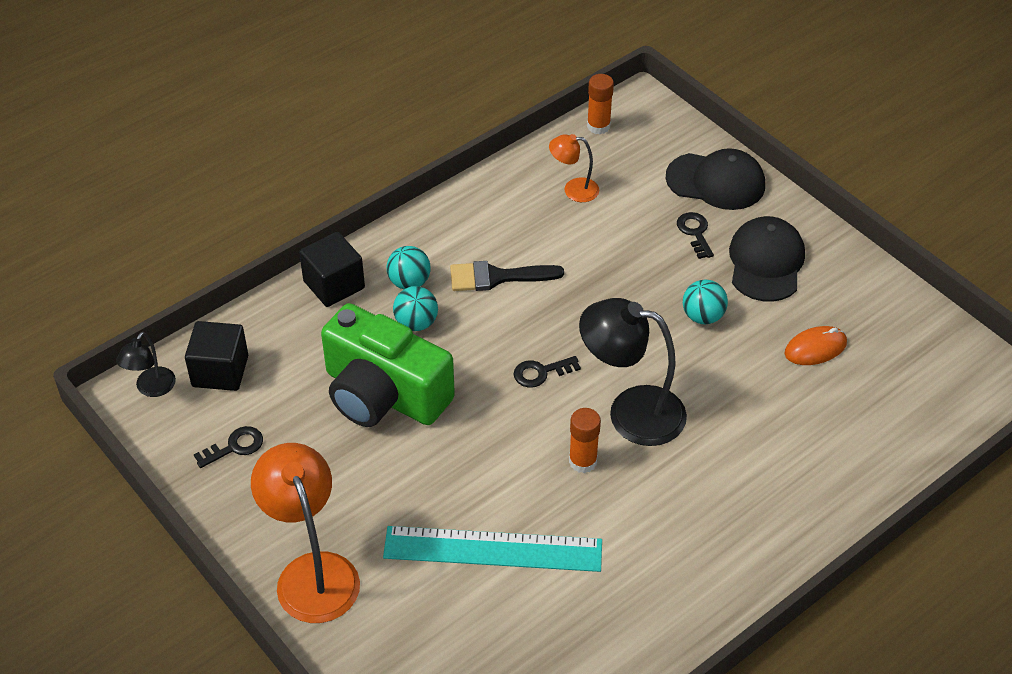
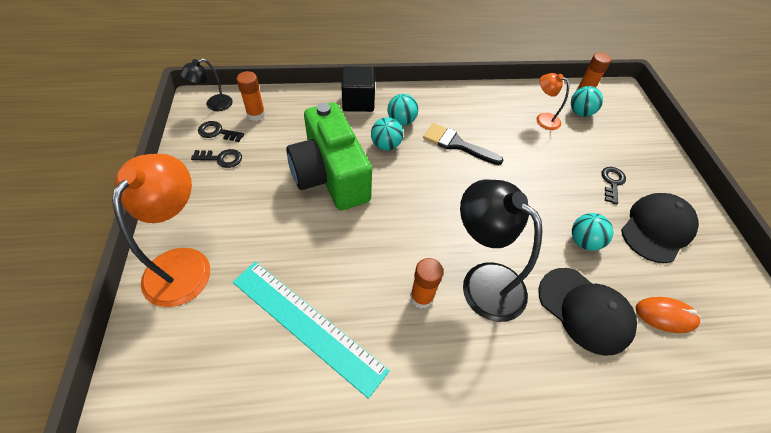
camera: 30 degrees right, 5 degrees up
black cube [185,321,248,391] -> orange glue stick [236,71,265,121]
black key [513,356,581,388] -> black key moved to [198,121,245,142]
black cap [666,148,765,210] -> black cap moved to [538,268,637,356]
none -> turquoise ball [571,86,603,117]

